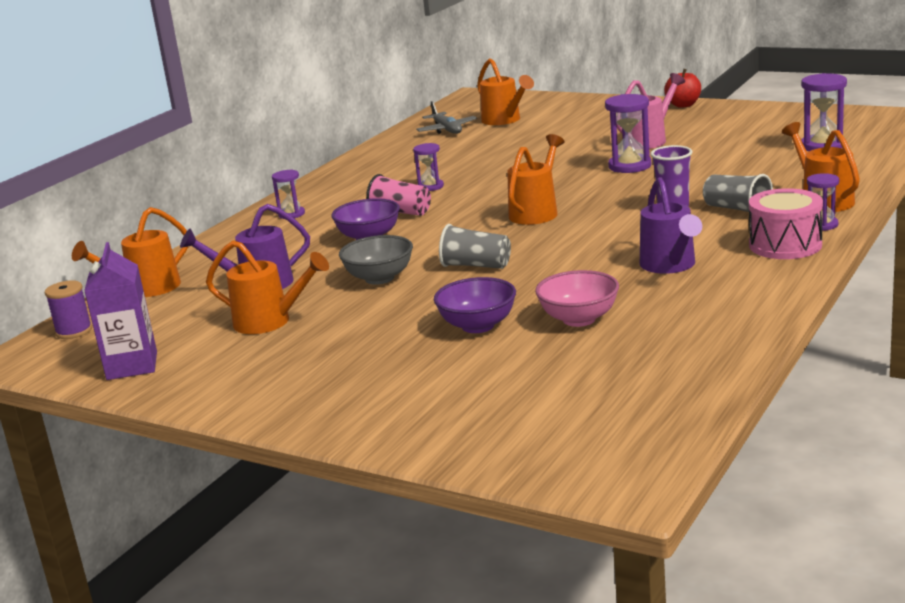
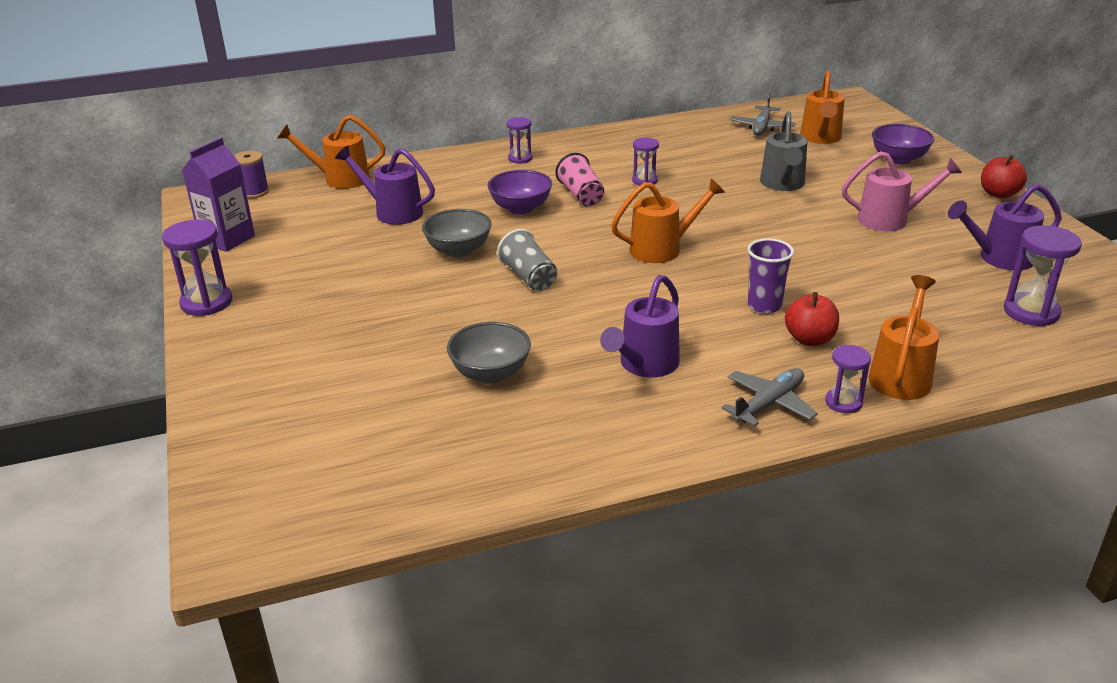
camera: 40 degrees right, 10 degrees up
orange watering can [206,240,329,334] -> none
purple bowl [434,277,516,333] -> purple bowl moved to [872,124,934,164]
pink bowl [535,270,619,327] -> grey bowl [447,322,531,384]
purple hourglass [605,94,651,173] -> purple hourglass moved to [162,220,232,316]
grey cup [703,174,773,212] -> red apple [785,292,839,346]
pink drum [749,188,823,259] -> grey plane [721,368,818,427]
none -> grey watering can [760,111,807,191]
none -> purple watering can [948,184,1062,270]

